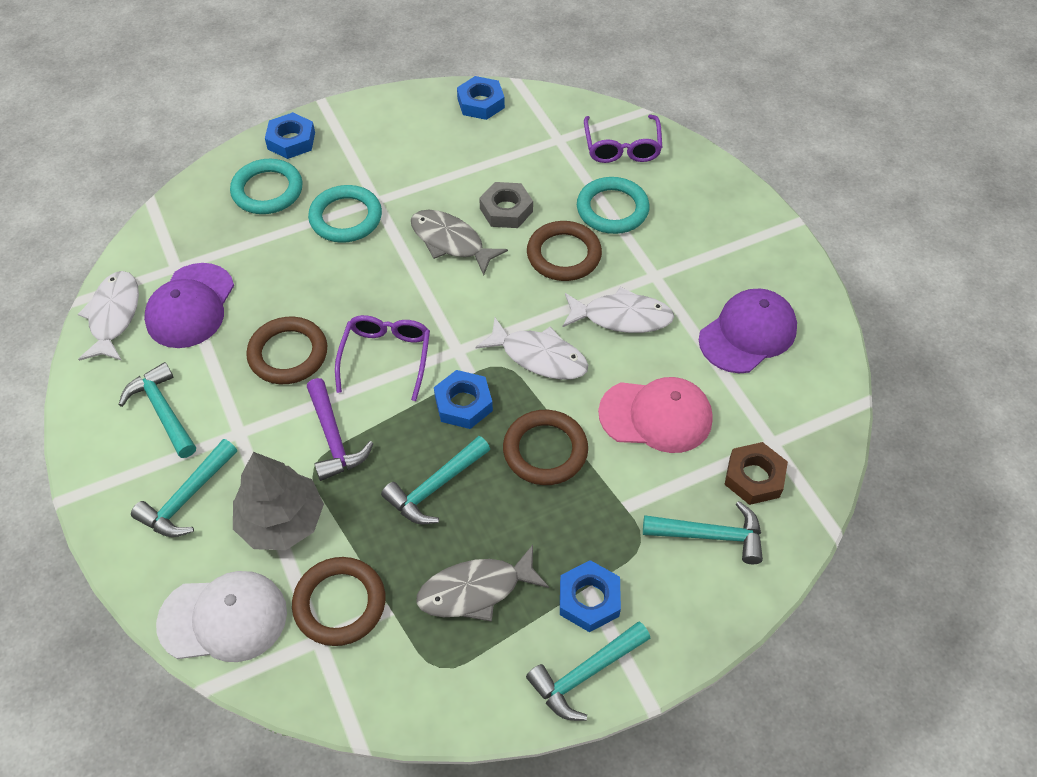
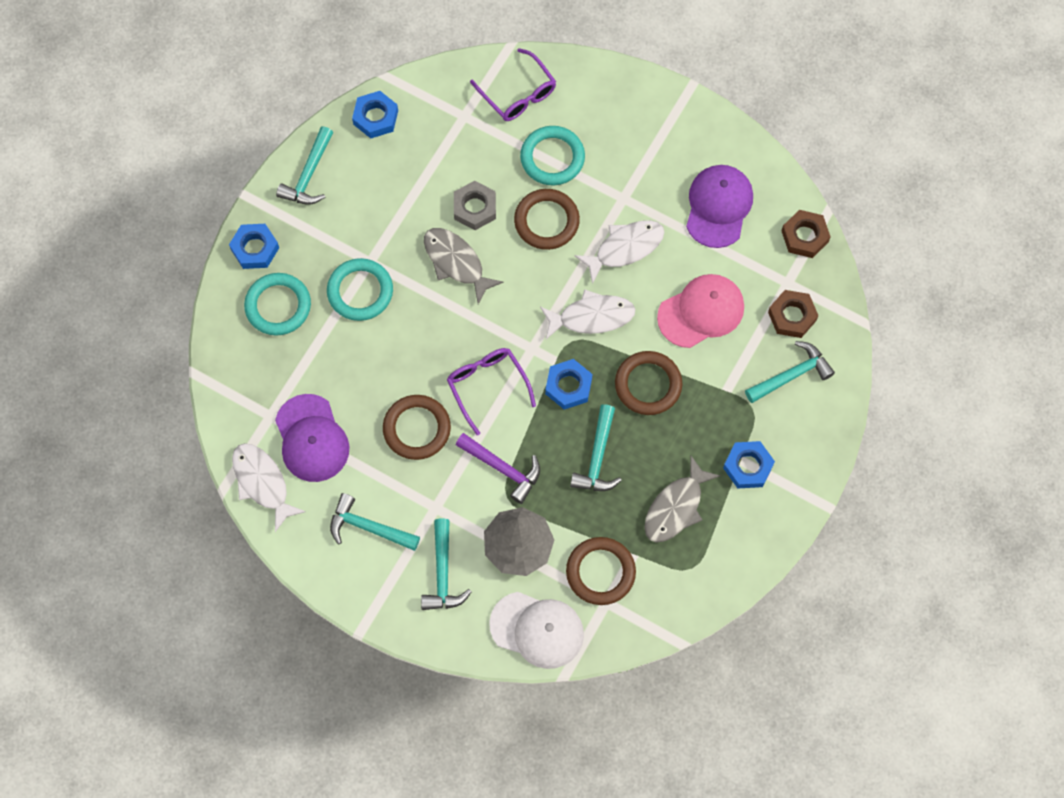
camera: 35 degrees left, 15 degrees up
white cap [156,571,287,662] -> white cap turned 60 degrees clockwise [489,592,584,669]
grey fish [411,210,508,275] -> grey fish turned 45 degrees clockwise [424,228,504,304]
turquoise hammer [526,621,651,721] -> turquoise hammer moved to [276,126,333,205]
none -> brown nut [782,210,831,258]

